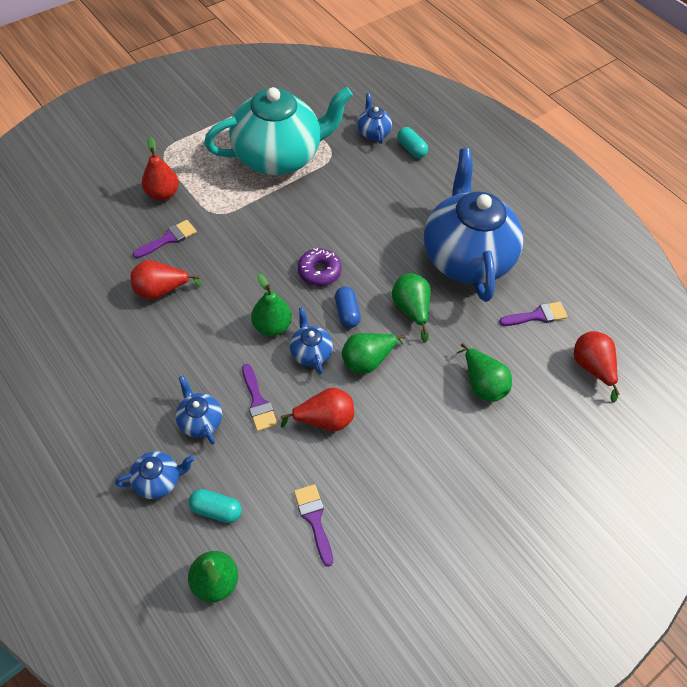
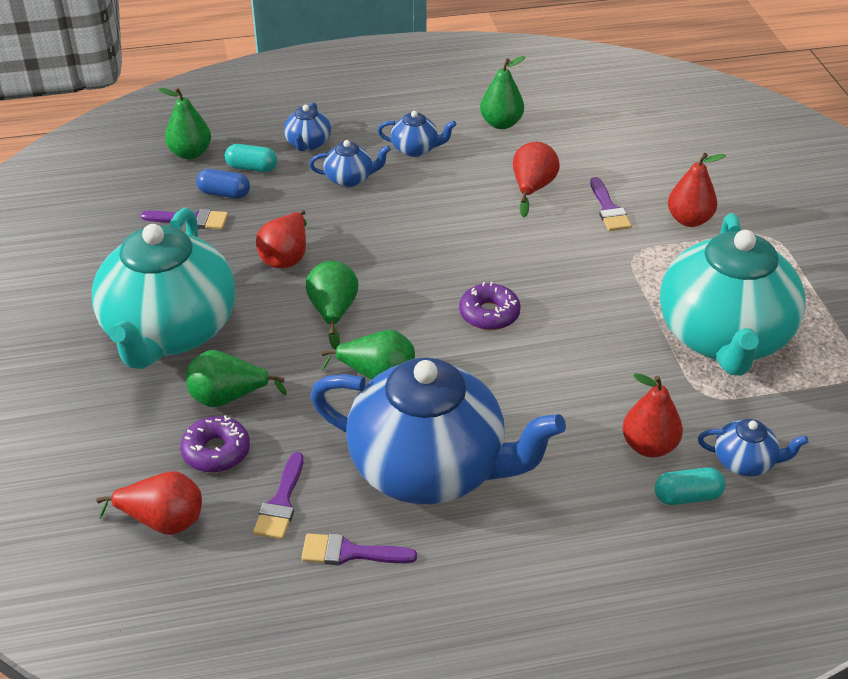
camera: 120 degrees right, 15 degrees down
turquoise capsule [189,489,242,523] -> turquoise capsule turned 60 degrees clockwise [225,144,278,172]
purple brush [242,364,278,431] -> purple brush moved to [301,533,417,565]
green pear [251,274,292,336] -> green pear moved to [480,56,525,129]
blue teapot [290,307,333,374] -> blue teapot moved to [378,111,456,157]
blue capsule [335,286,361,328] -> blue capsule moved to [196,169,250,199]
none -> turquoise teapot [92,208,236,369]
none -> purple donut [180,415,250,473]
none -> red pear [623,373,683,457]

